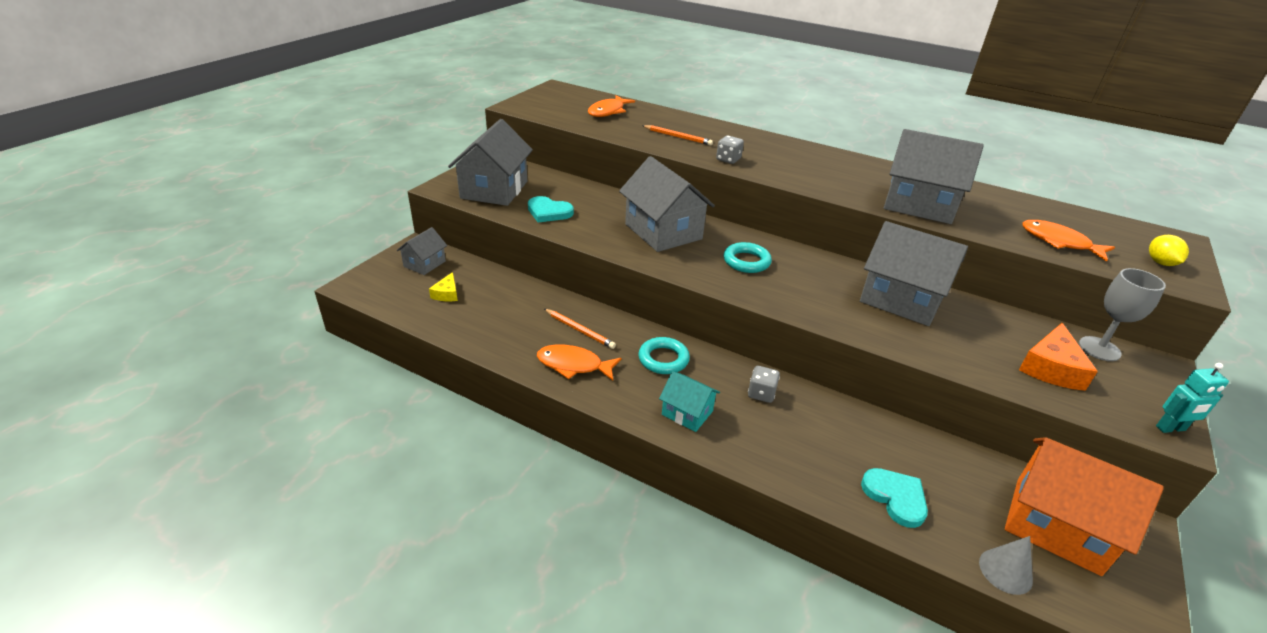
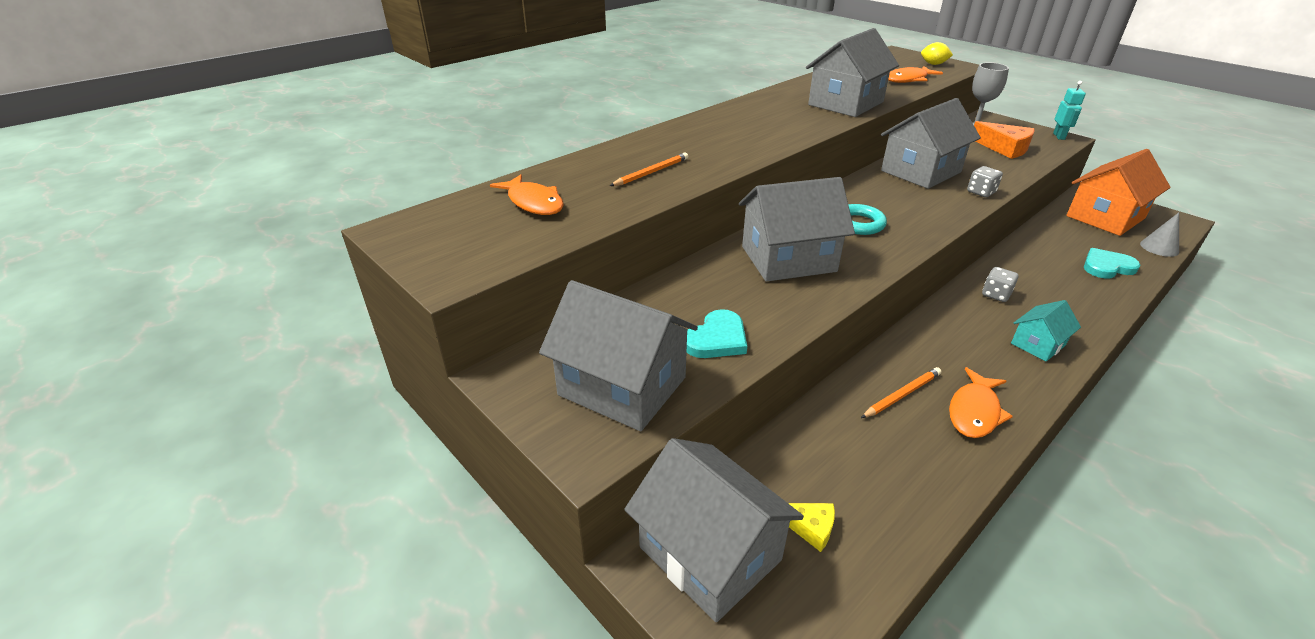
camera: 70 degrees left, 0 degrees up
grey house [396,227,447,275] -> grey house [624,438,804,622], size x1.89
turquoise ring [639,337,690,374] -> none
grey dice [716,135,744,164] -> grey dice moved to [967,166,1003,197]

